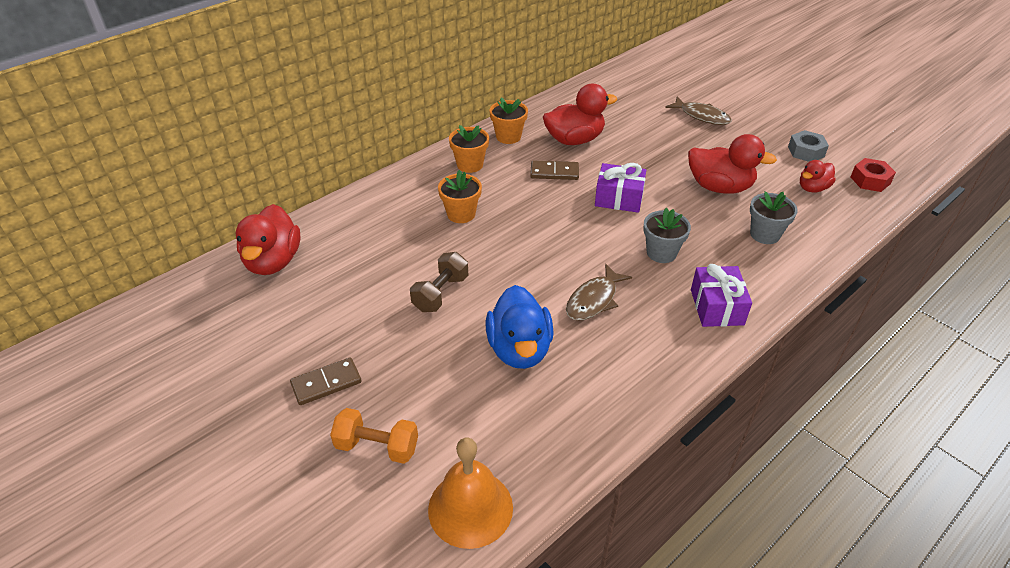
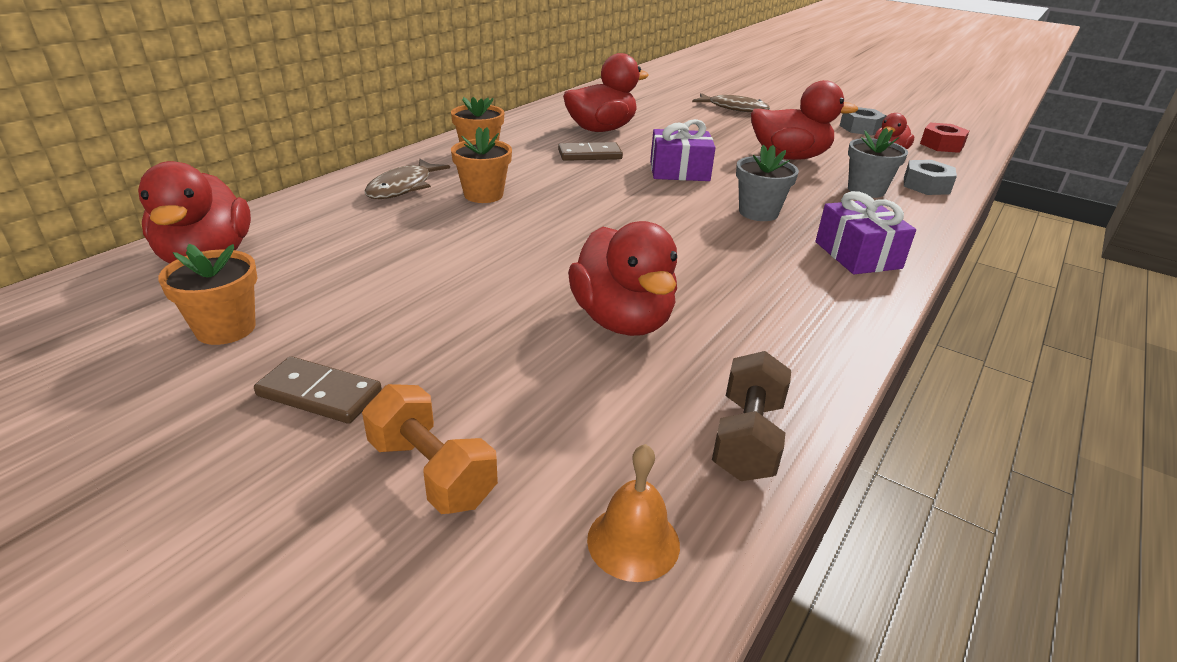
camera: 15 degrees left, 10 degrees down
brown domino [290,357,361,405] -> brown domino turned 60 degrees clockwise [254,356,382,424]
orange dumbbell [330,408,418,464] -> orange dumbbell turned 45 degrees clockwise [362,384,498,514]
brown dumbbell [410,252,468,312] -> brown dumbbell moved to [712,351,791,481]
orange bell [428,438,513,549] -> orange bell [587,444,680,582], size x0.59
blue duck [486,285,554,369] -> red duck [568,221,677,336]
orange flower pot [490,98,528,144] -> orange flower pot moved to [158,244,257,345]
brown fish [566,264,632,321] -> brown fish moved to [365,159,450,199]
none -> grey nut [904,160,957,195]

